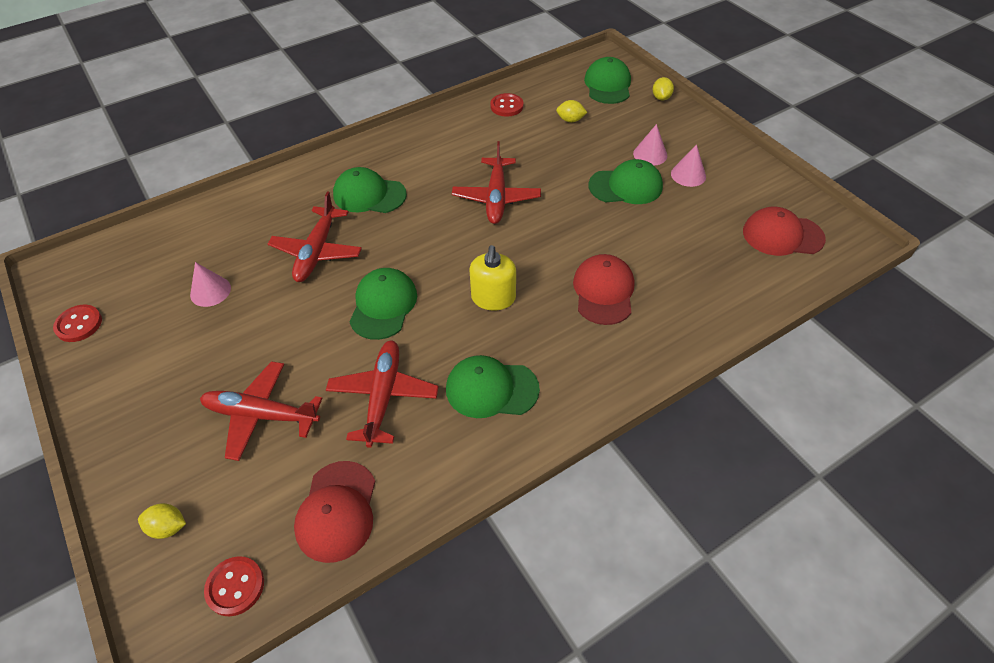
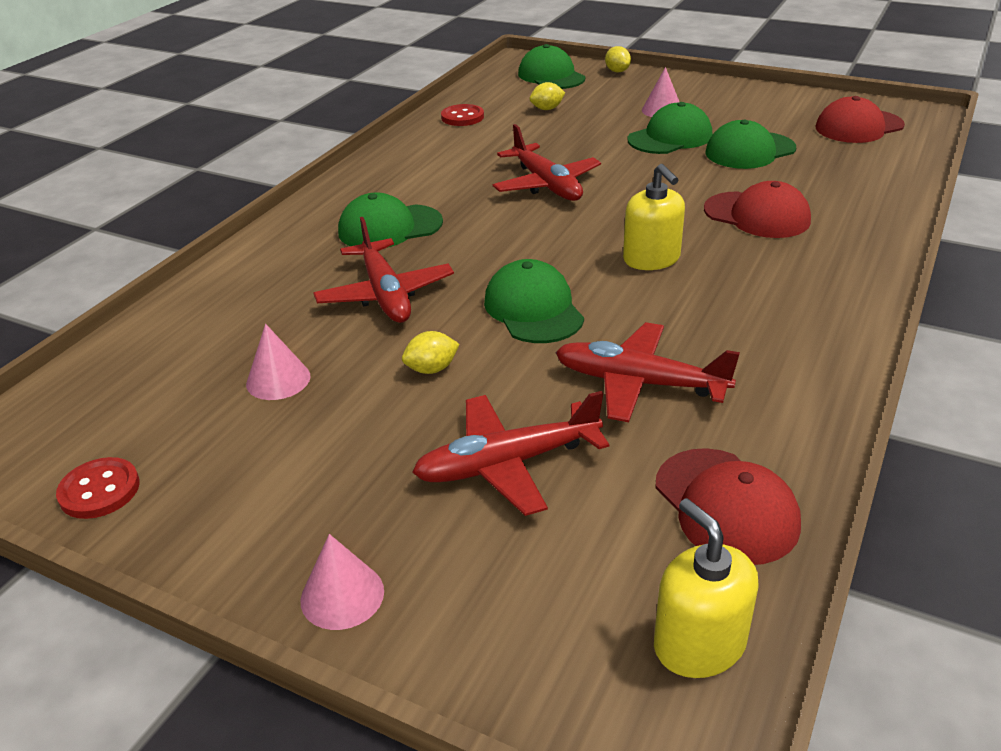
camera: 30 degrees left, 15 degrees down
yellow lemon [138,503,186,539] -> yellow lemon moved to [402,331,460,374]
red button [204,556,264,616] -> yellow soap dispenser [654,498,759,678]
red plane [326,340,439,448] -> red plane turned 45 degrees counterclockwise [555,322,740,422]
green cap [446,355,540,418] -> green cap moved to [706,120,796,169]
red cap [573,254,634,325] -> red cap turned 150 degrees clockwise [704,181,811,238]
pink cone [671,144,706,187] -> pink cone moved to [300,534,384,630]

